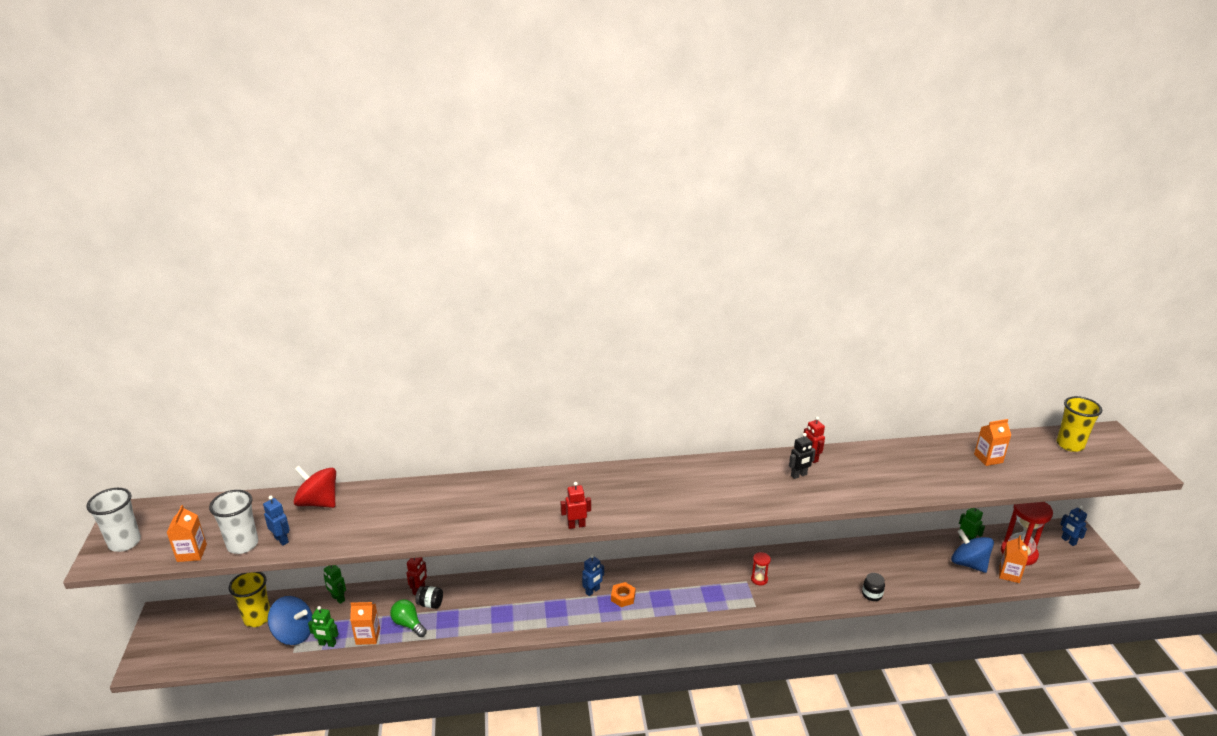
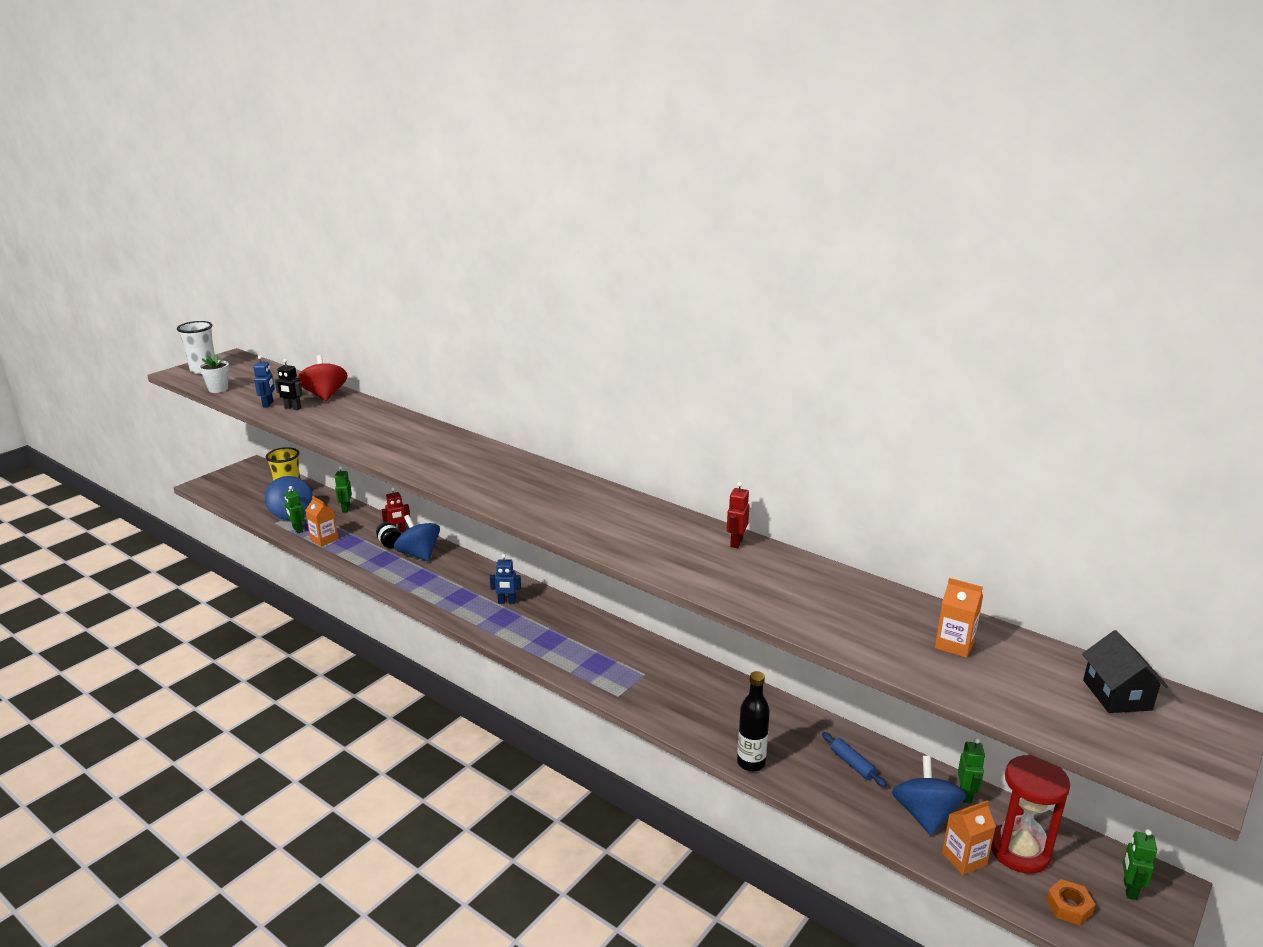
camera: 45 degrees right, 5 degrees down
orange carton [167,505,207,562] -> white flower pot [199,354,229,393]
white cup [209,490,258,554] -> none
green light bulb [390,599,427,637] -> none
red robot [561,482,591,529] -> none
orange nut [611,582,635,607] -> orange nut moved to [1046,879,1096,925]
red hourglass [751,552,771,586] -> none
black robot [789,433,816,479] -> black robot moved to [275,359,303,410]
black jar [862,573,885,601] -> black bottle [737,671,770,772]
yellow cup [1056,396,1102,452] -> black house [1082,630,1168,713]
blue robot [1060,506,1087,546] -> green robot [1123,829,1157,900]
none -> blue spinning top [394,515,440,561]
none -> blue rolling pin [822,732,887,787]

